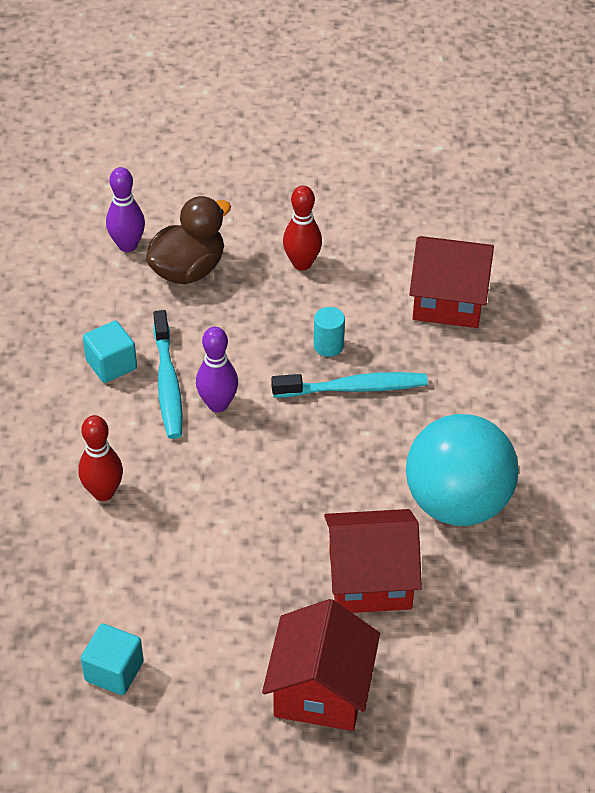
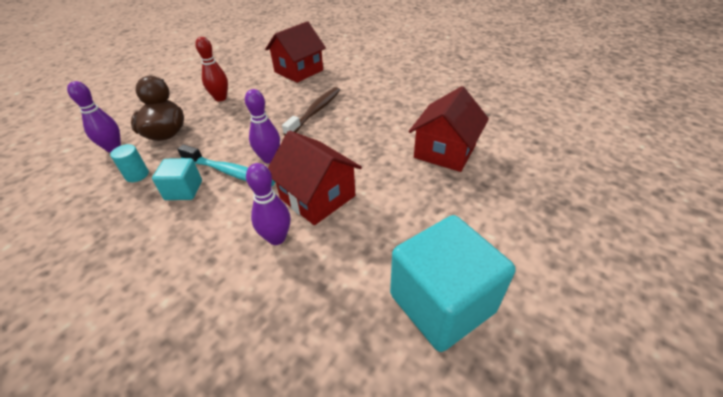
camera: 55 degrees left, 5 degrees down
red bowling pin [78,415,123,501] -> purple bowling pin [246,163,290,245]
turquoise cube [81,624,144,695] -> turquoise cube [390,215,516,352], size x1.91
red house [262,599,380,731] -> red house moved to [268,131,362,225]
turquoise toothbrush [271,372,428,397] -> brown toothbrush [282,87,340,136]
turquoise cylinder [314,307,345,357] -> turquoise cylinder moved to [110,144,149,182]
turquoise ball [406,414,519,526] -> none

